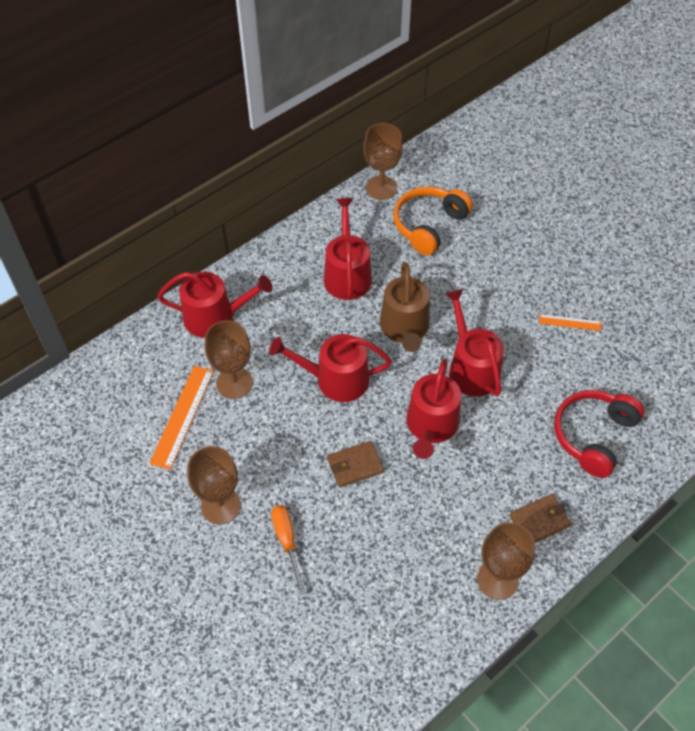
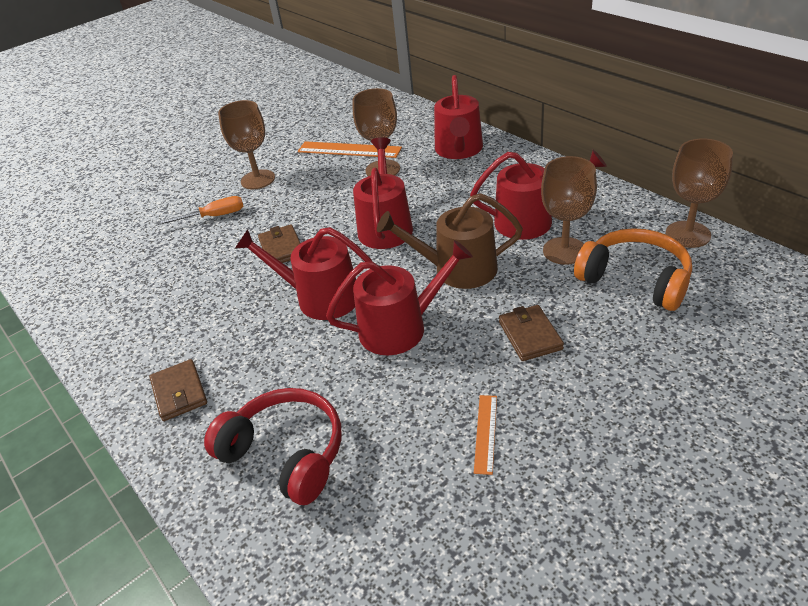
camera: 95 degrees right, 15 degrees down
brown goblet [477,522,535,600] -> brown goblet moved to [541,156,597,265]
none -> brown wallet [499,305,564,361]

